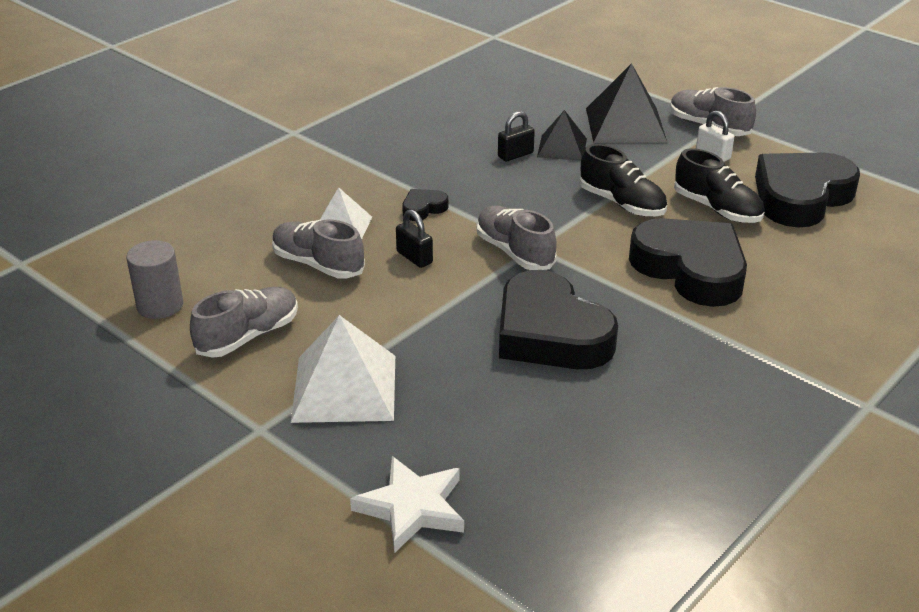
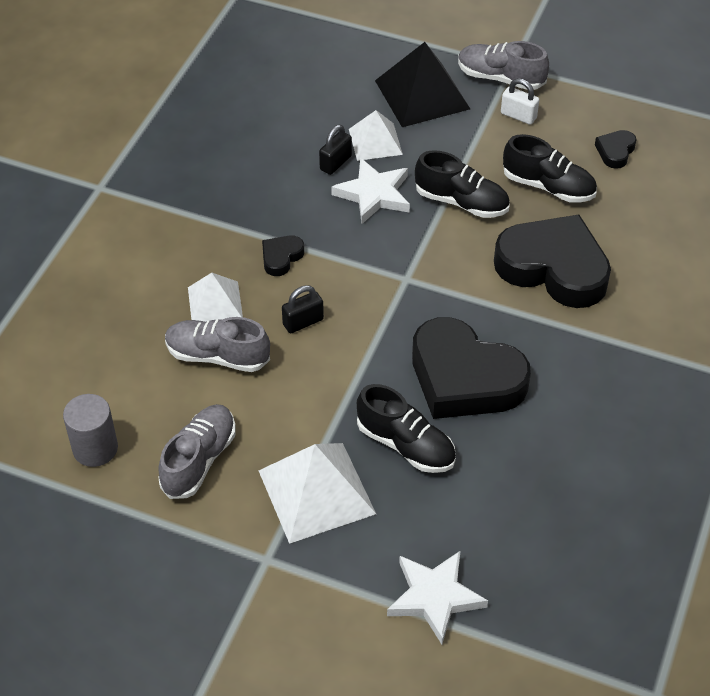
camera: 20 degrees left, 15 degrees up
black padlock [396,209,433,268] -> black padlock turned 60 degrees counterclockwise [282,285,324,333]
grey shoe [477,206,557,270] -> none
black pyramid [537,110,587,161] -> white pyramid [349,110,403,161]
black heart [755,152,860,228] -> black heart [595,130,637,169], size x0.42
none -> white star [331,158,410,224]
none -> black shoe [357,384,456,473]

